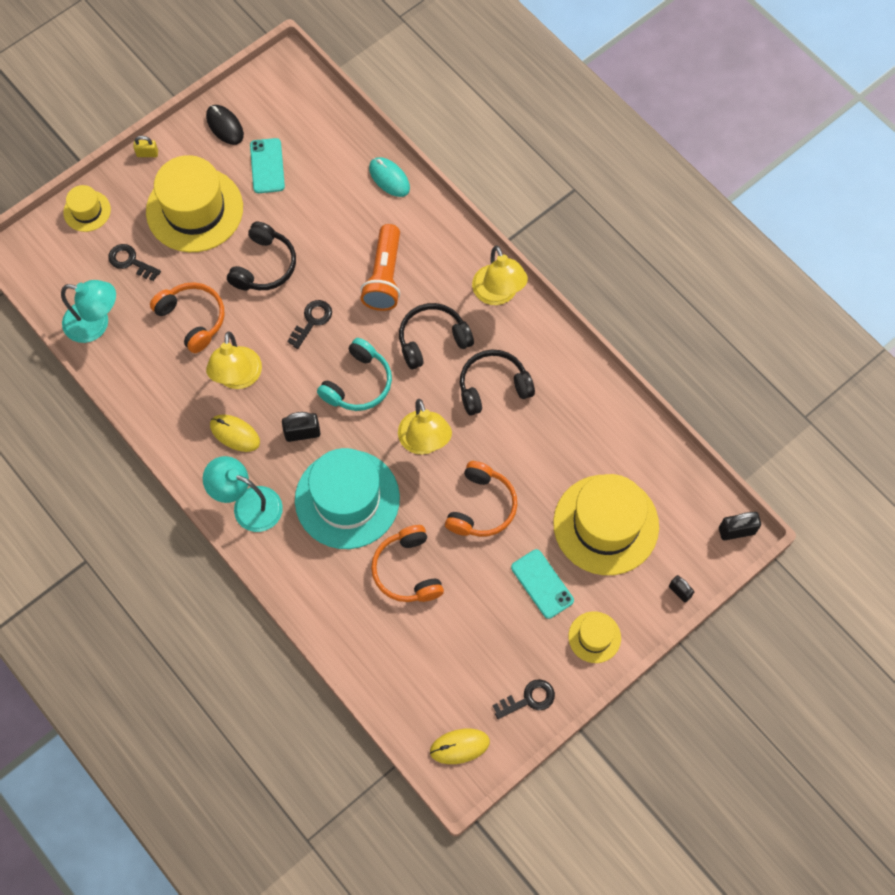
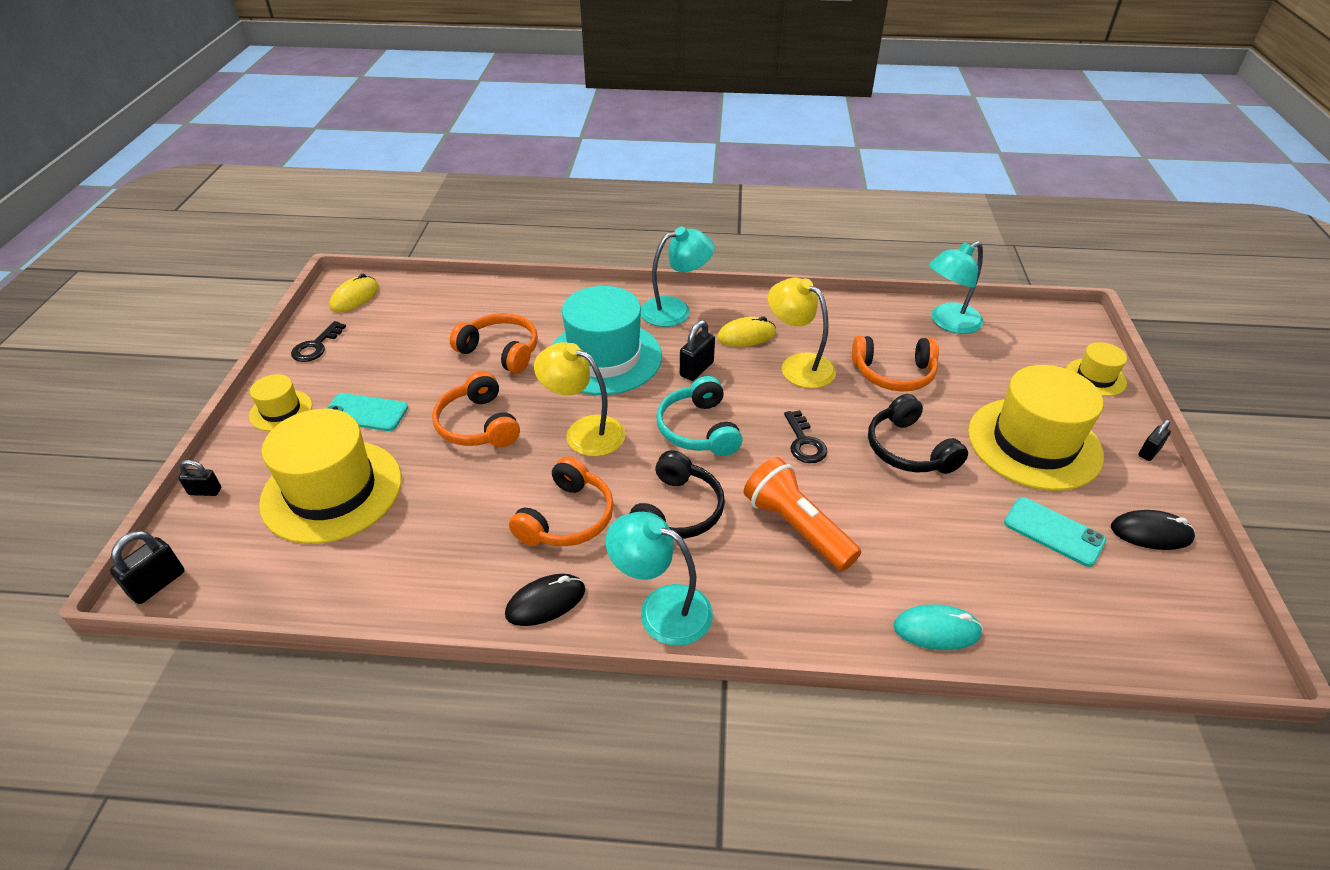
camera: 135 degrees right, 25 degrees down
black key [108,244,161,281] -> none
yellow padlock [133,136,158,157] -> black padlock [1138,420,1171,461]
black headphones [460,350,535,416] -> orange headphones [509,456,614,546]
yellow lamp [472,246,528,305] -> turquoise lamp [606,512,713,646]
none -> black mouse [505,574,585,626]

